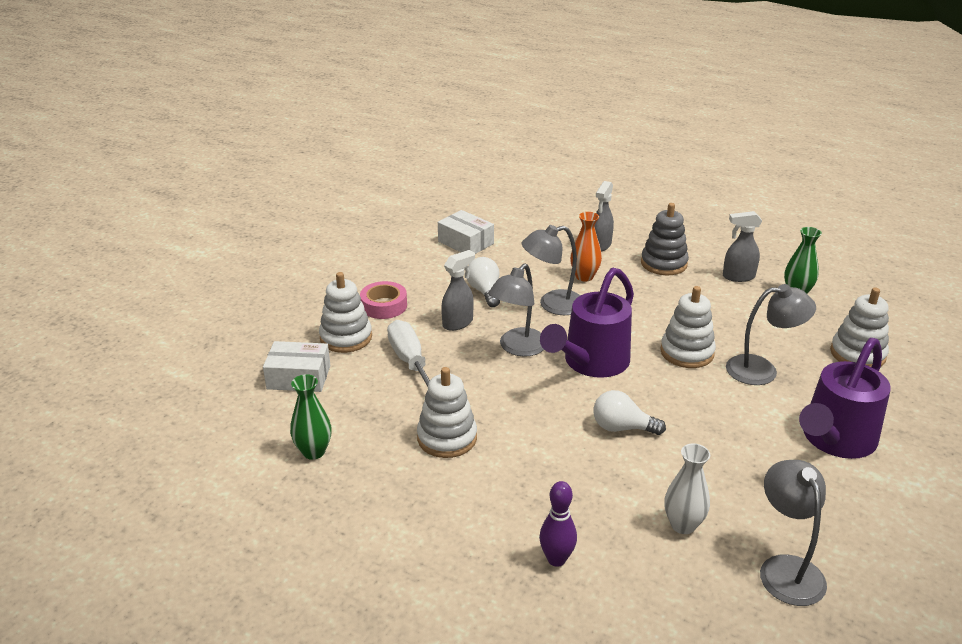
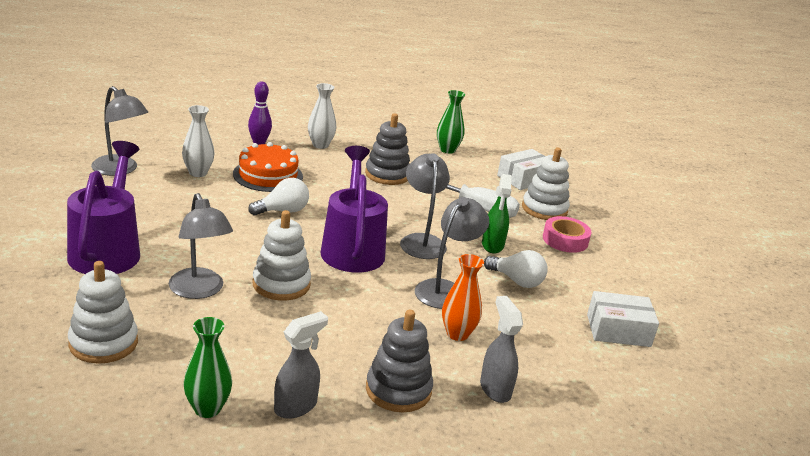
camera: 135 degrees right, 5 degrees down
white stacking toy [417,367,477,458] -> grey stacking toy [365,113,410,185]
grey spray bottle [441,250,475,331] -> green spray bottle [482,174,512,254]
grey lamp [726,284,816,385] -> grey lamp turned 75 degrees counterclockwise [169,193,233,299]
none -> orange cake [233,142,303,192]
none -> white vase [308,83,336,149]

